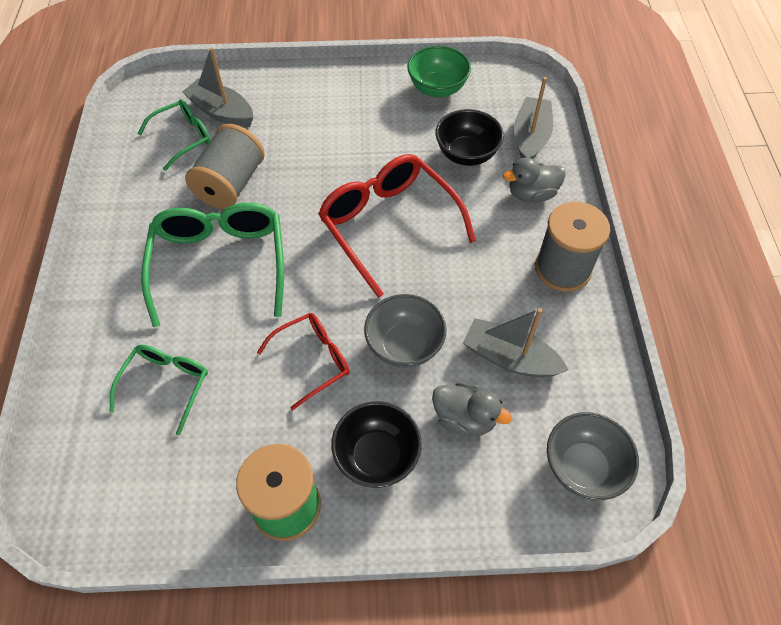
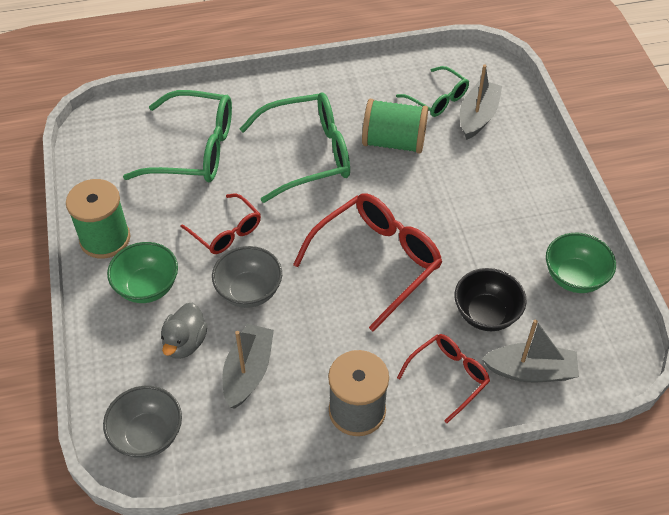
camera: 80 degrees right, 5 degrees down
green glasses [110,345,208,435] -> green glasses [123,90,232,182], size x1.75
grey spool [185,124,265,209] -> green spool [362,99,428,154]
black bowl [331,401,422,488] -> green bowl [107,242,178,303]
grey duck [503,157,566,202] -> red glasses [397,334,490,423]

